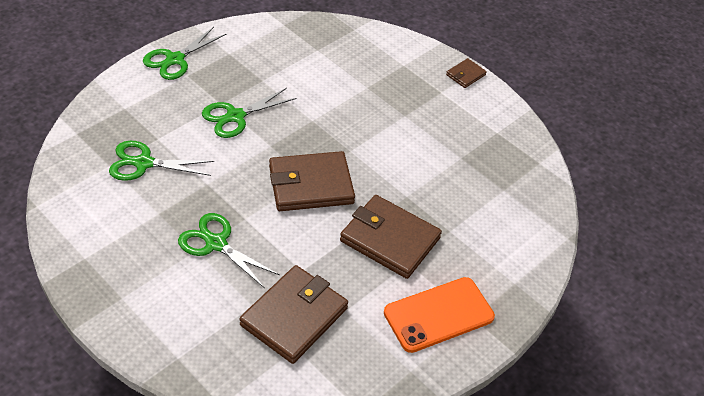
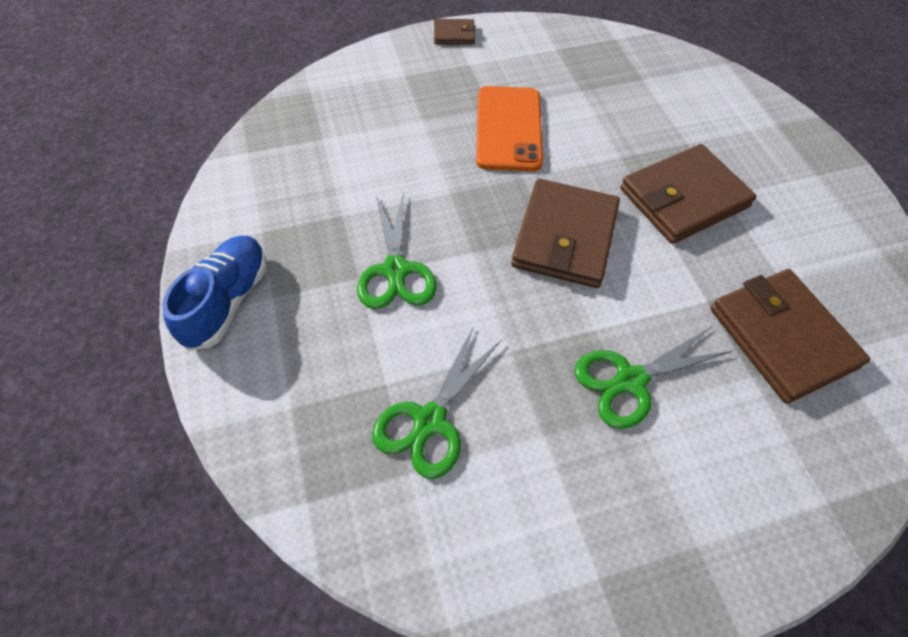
camera: 60 degrees left, 10 degrees up
green scissors [143,27,226,80] -> blue shoe [162,236,267,351]
orange phone [384,277,495,353] -> orange phone moved to [476,86,543,171]
brown wallet [446,58,487,88] -> brown wallet turned 75 degrees counterclockwise [434,19,476,45]

